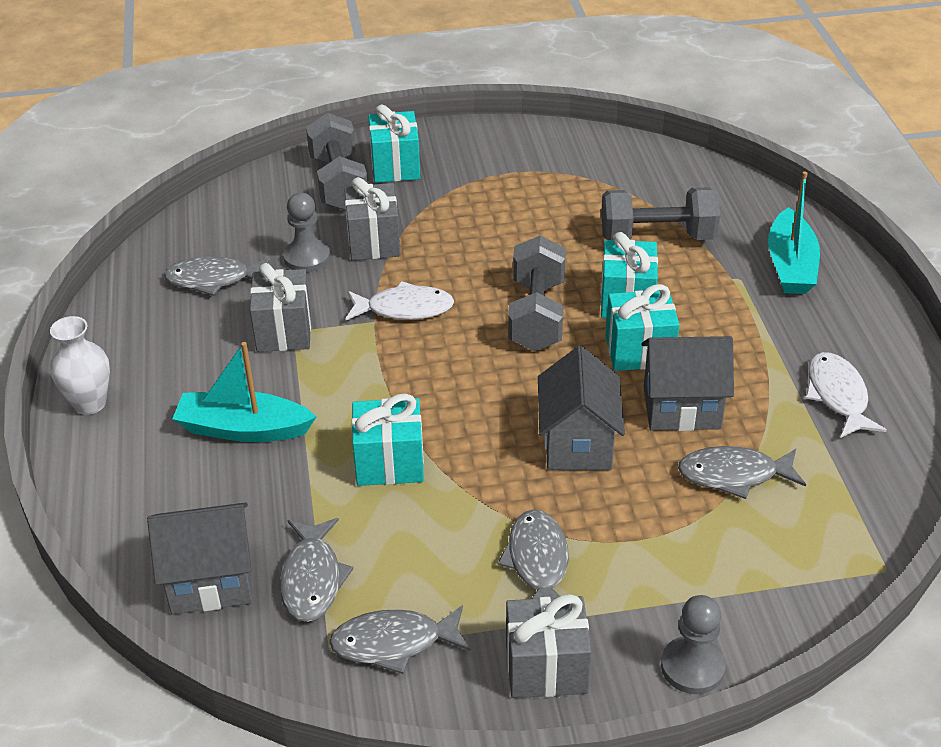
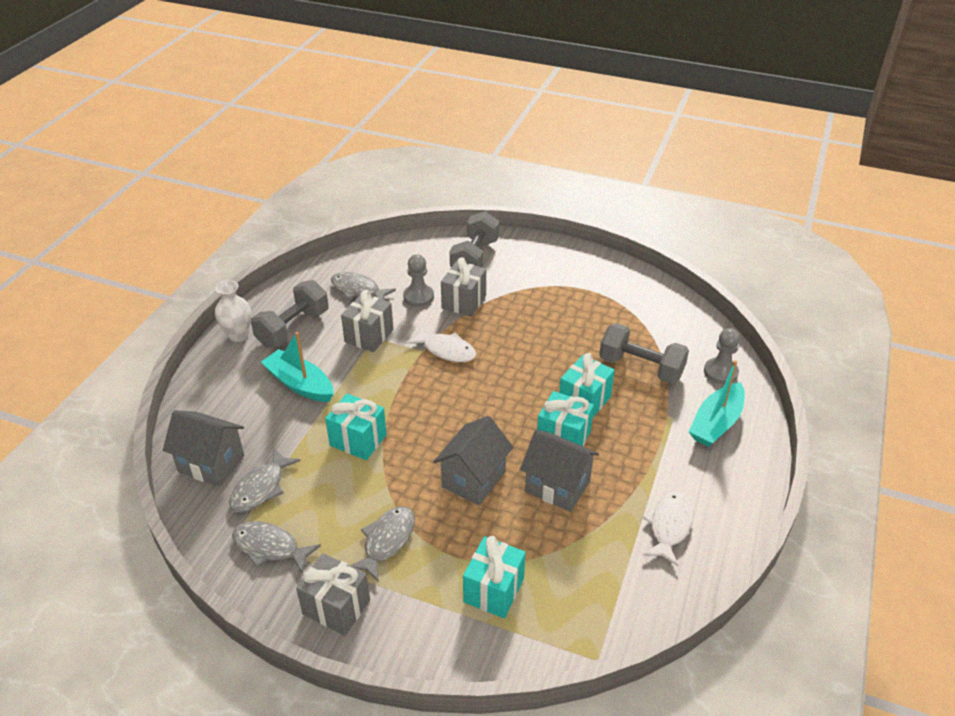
camera: 30 degrees right, 0 degrees up
turquoise gift [368,104,420,183] -> turquoise gift moved to [463,536,526,618]
grey dumbbell [508,235,566,351] -> grey dumbbell moved to [251,280,329,348]
grey pawn [661,595,726,694] -> grey pawn moved to [704,328,740,384]
grey fish [678,446,806,499] -> none

